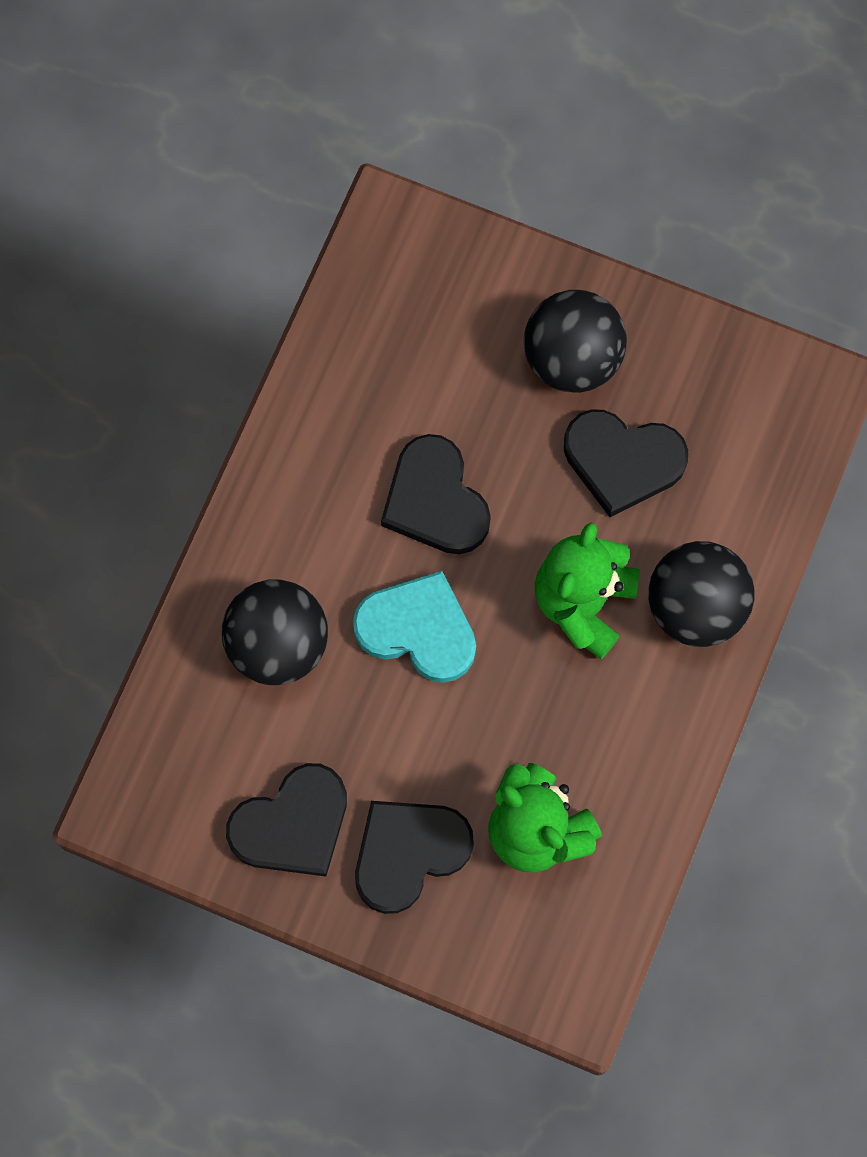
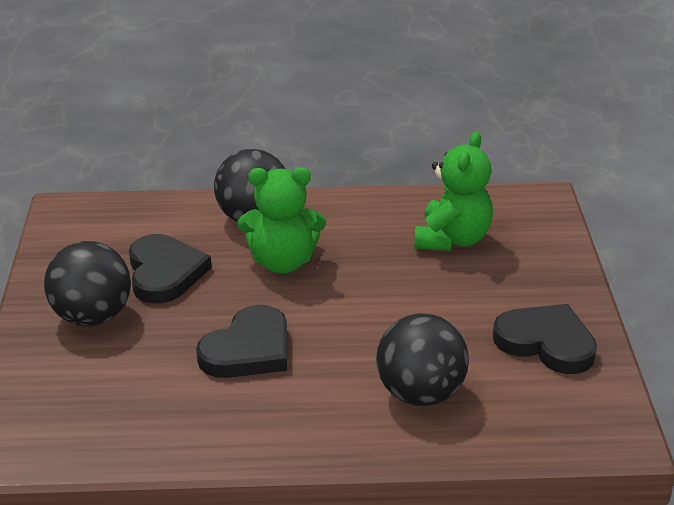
camera: 115 degrees left, 40 degrees down
turquoise heart [353,571,476,683] -> none
black heart [355,801,474,914] -> none

